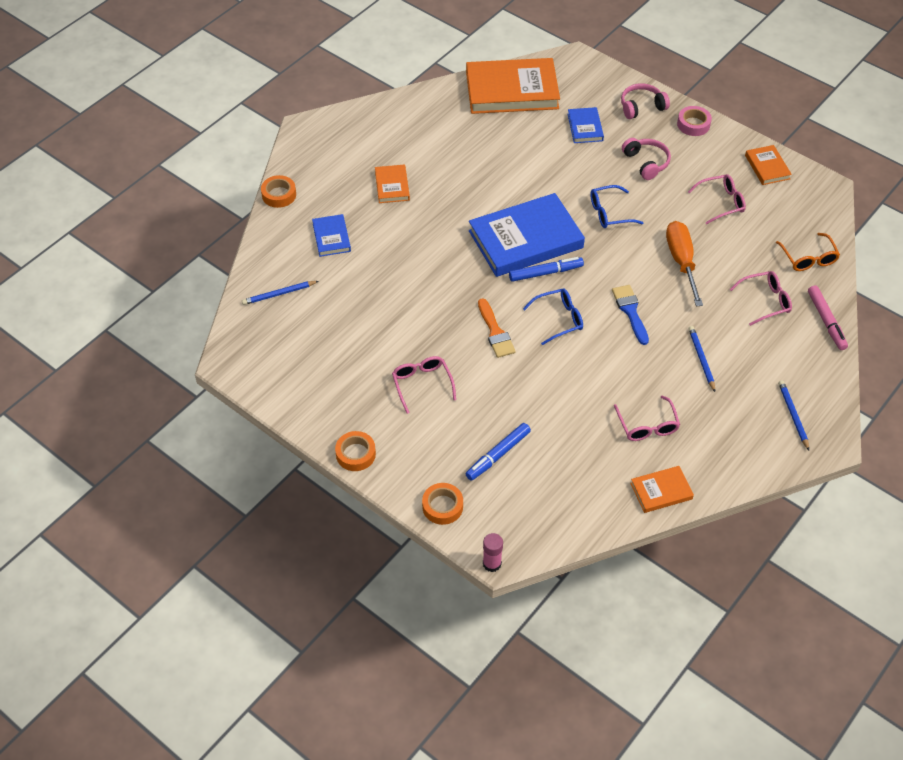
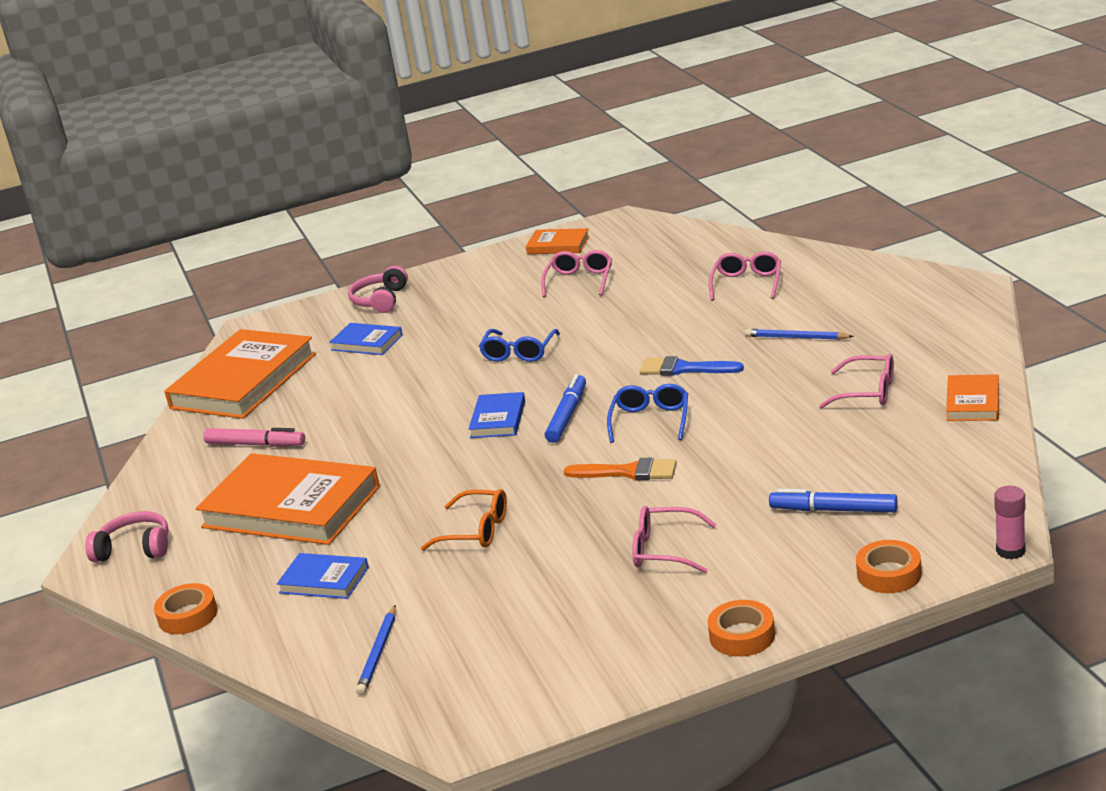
camera: 55 degrees left, 25 degrees down
orange book [375,164,410,203] -> orange book [196,453,380,545], size x2.12
blue marker [466,423,531,481] -> blue marker turned 120 degrees clockwise [769,489,898,512]
blue book [469,193,585,277] -> blue book [468,392,525,438], size x0.47
pink headphones [622,138,671,180] -> pink headphones moved to [85,511,169,562]
orange screwdriver [666,221,703,306] -> none
pink tape [677,106,712,136] -> none
orange glasses [776,233,840,271] -> orange glasses moved to [421,489,507,551]
blue pencil [778,380,809,450] -> none
pink marker [808,285,848,350] -> pink marker moved to [203,428,305,447]

